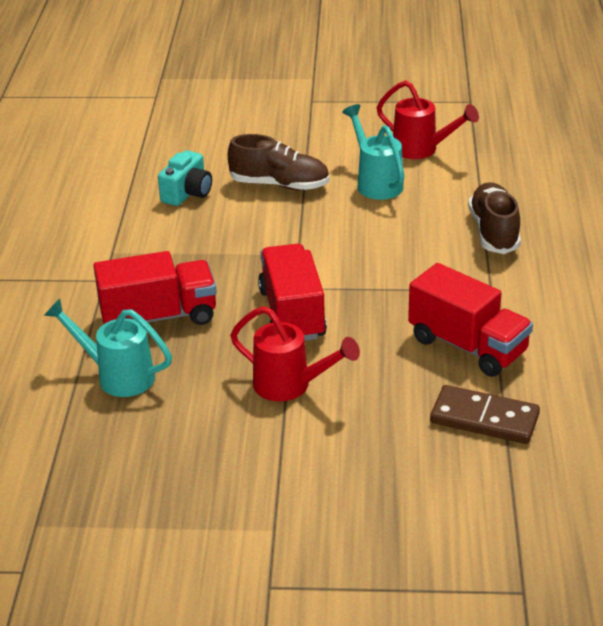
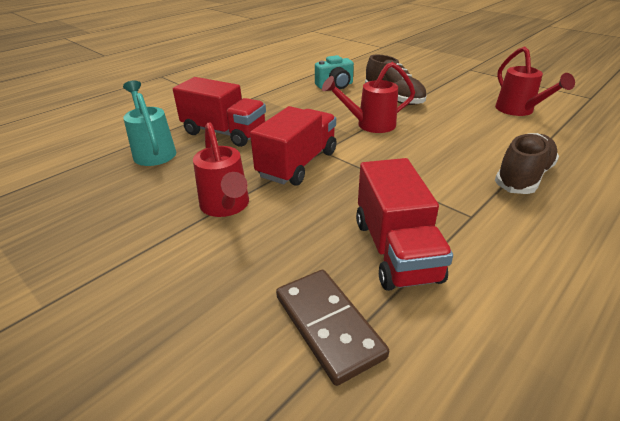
camera: 40 degrees right, 0 degrees up
turquoise watering can [342,104,404,200] -> none
none -> red watering can [322,62,415,133]

